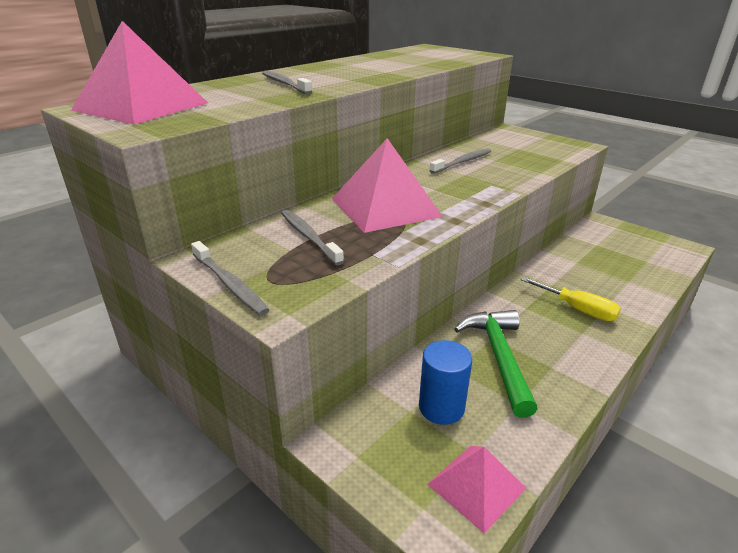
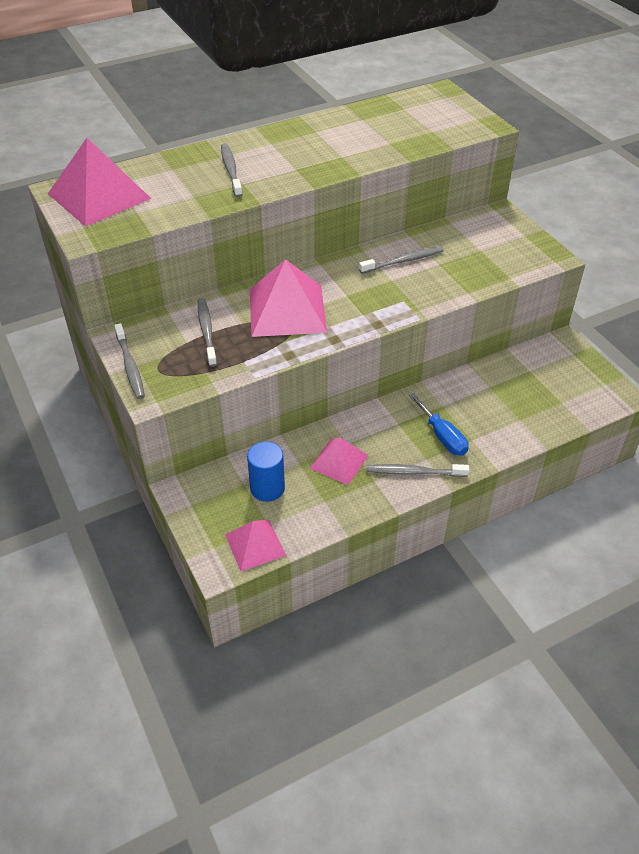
camera: 20 degrees right, 15 degrees up
green hammer [454,310,538,418] -> pink pyramid [309,437,369,485]
yellow screwdriver [521,277,621,321] -> blue screwdriver [409,393,469,456]
none -> grey toothbrush [366,464,469,477]

